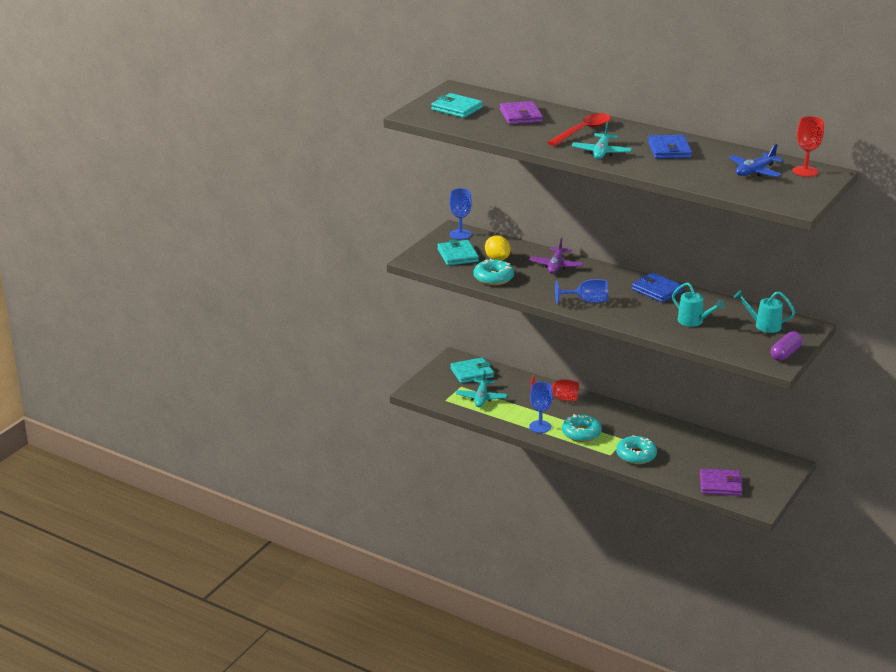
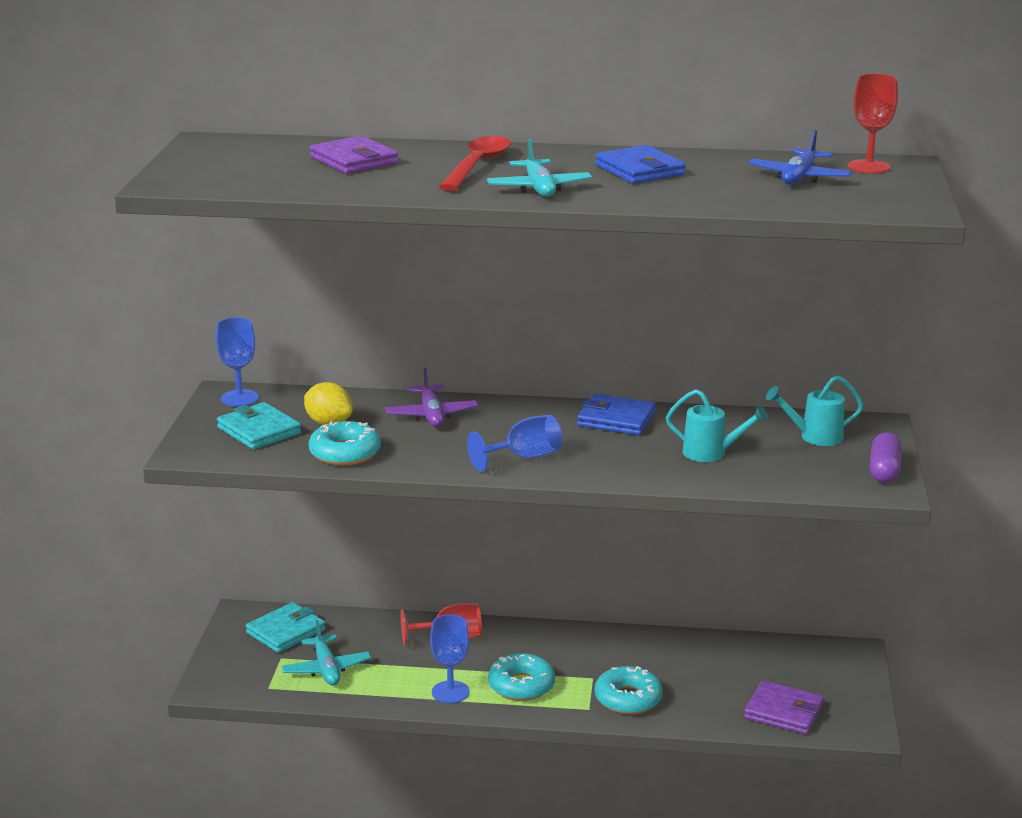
camera: 25 degrees left, 5 degrees down
turquoise wallet [431,93,483,118] -> none
purple wallet [700,469,743,496] -> purple wallet turned 45 degrees clockwise [744,680,824,735]

